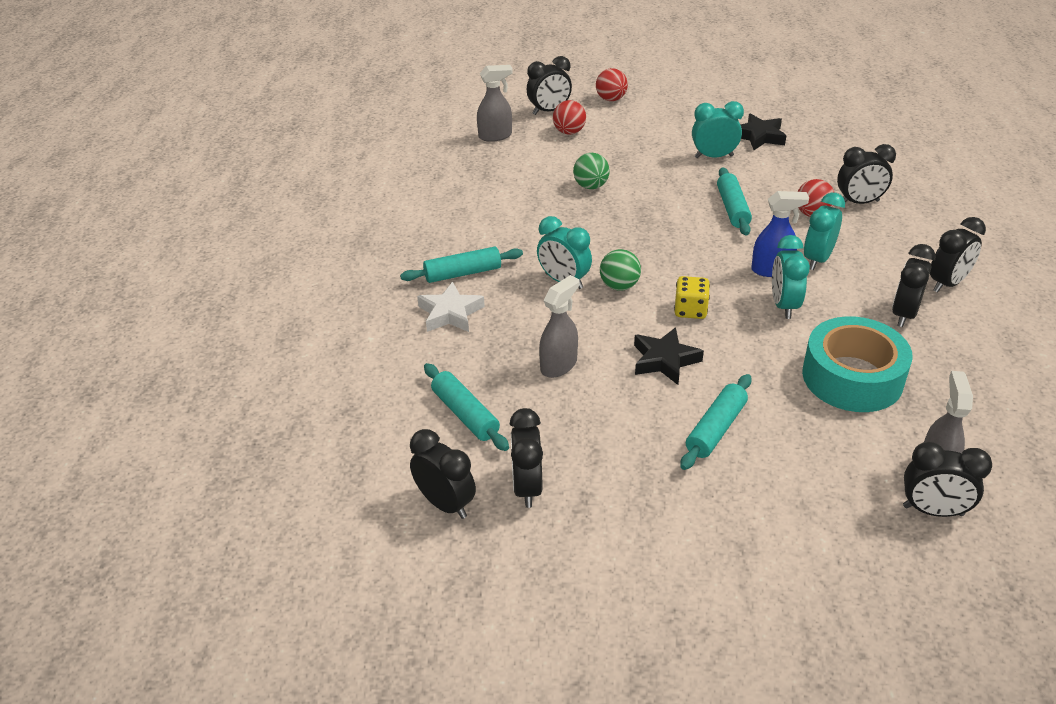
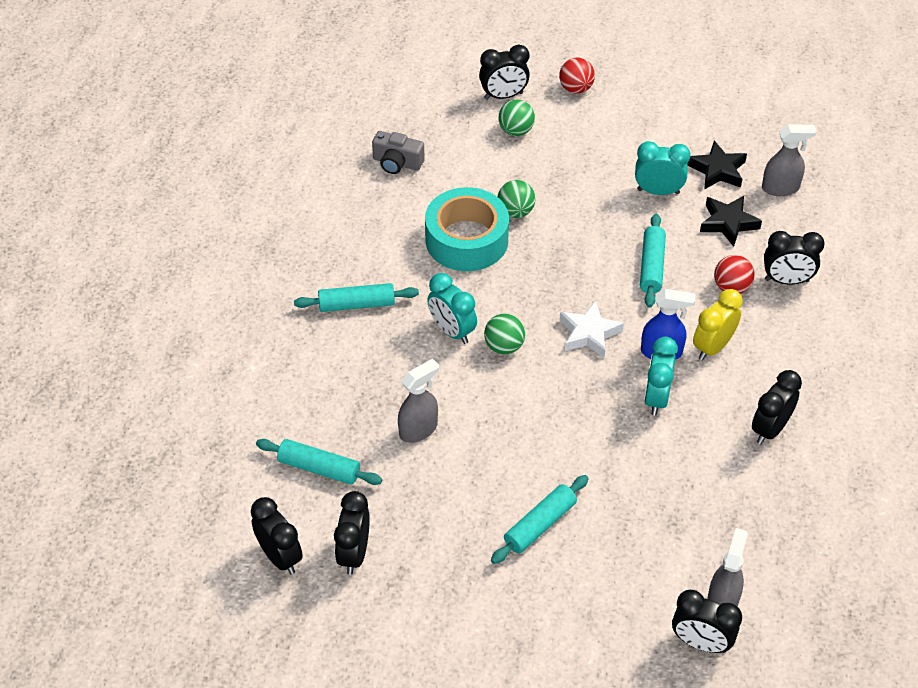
camera: 10 degrees right, 10 degrees up
white star [417,282,485,332] -> white star moved to [560,301,624,358]
turquoise rolling pin [424,363,509,451] -> turquoise rolling pin turned 45 degrees counterclockwise [256,439,382,485]
grey spray bottle [477,65,513,142] -> grey spray bottle moved to [762,124,817,196]
red ball [553,100,586,135] -> green ball [499,99,535,136]
black star [634,327,704,385] -> black star moved to [700,196,762,247]
yellow dice [674,276,710,319] -> none
turquoise tape [802,316,913,412] -> turquoise tape moved to [425,187,509,271]
turquoise clock [804,192,845,270] -> yellow clock [693,289,743,360]
black clock [930,217,986,293] -> none
none -> grey camera [372,131,425,174]

